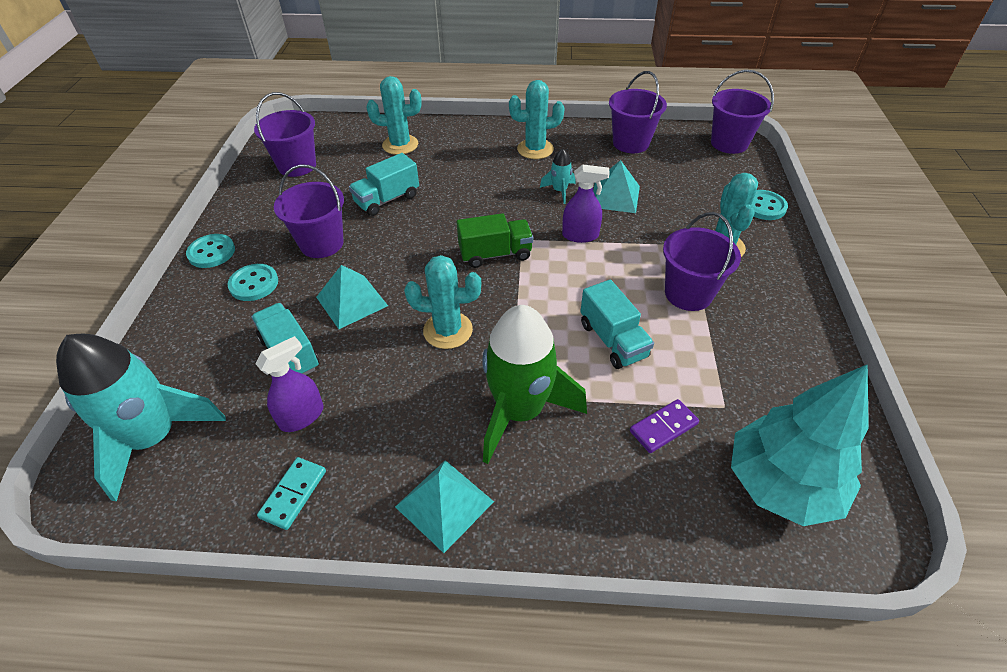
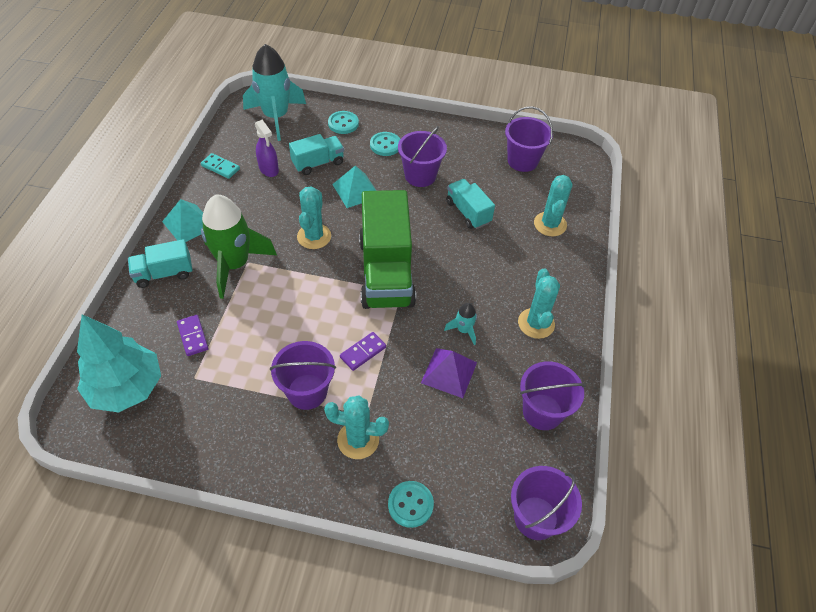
camera: 95 degrees right, 5 degrees up
turquoise button [186,234,235,268] -> turquoise button moved to [328,111,359,134]
green truck [457,213,533,268] -> green truck [359,190,416,309], size x1.94
purple spray bottle [562,165,610,243] -> none
turquoise truck [580,280,654,369] -> turquoise truck moved to [128,239,193,288]
turquoise pyramid [593,160,640,213] -> purple pyramid [421,348,477,398]
none -> purple domino [340,332,386,371]

